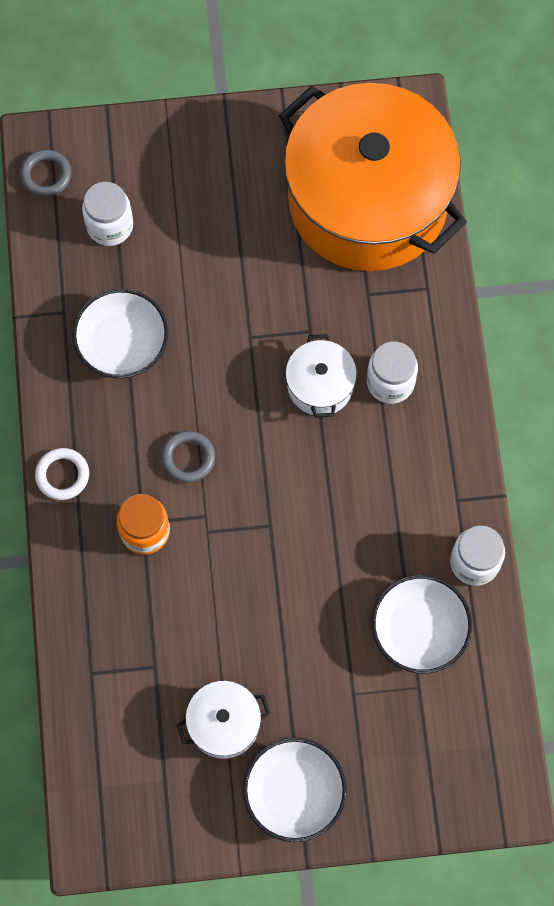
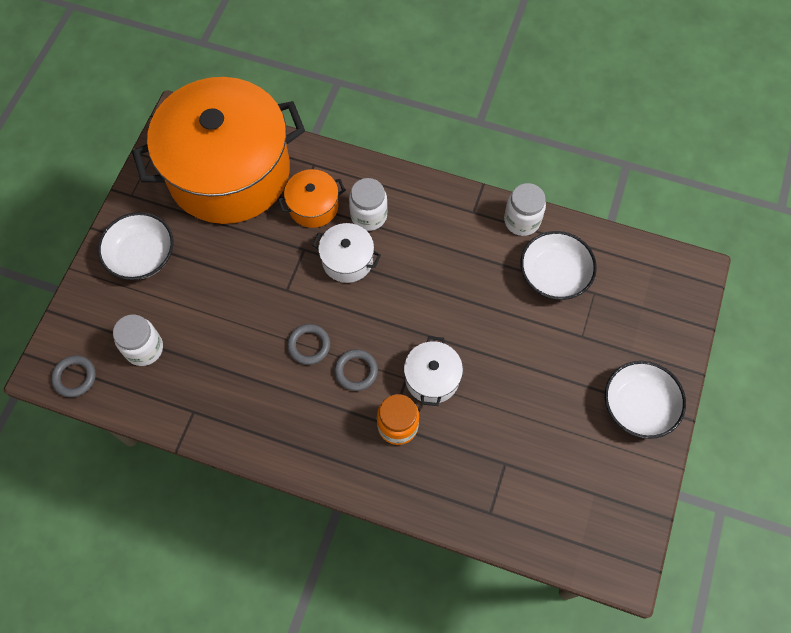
camera: 65 degrees left, 5 degrees down
white ring [35,448,89,500] -> none
white bowl [72,289,168,379] -> white bowl moved to [98,212,174,280]
white pot [177,681,270,759] -> white pot moved to [404,336,463,406]
none -> orange pot [278,169,345,228]
none -> grey ring [287,324,330,365]

